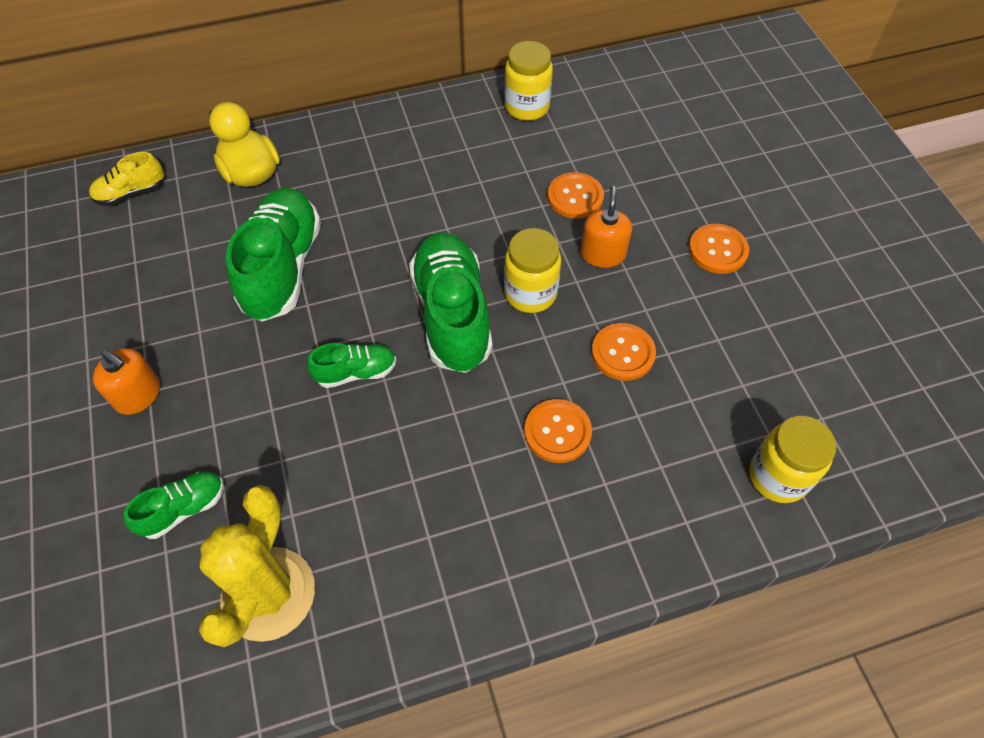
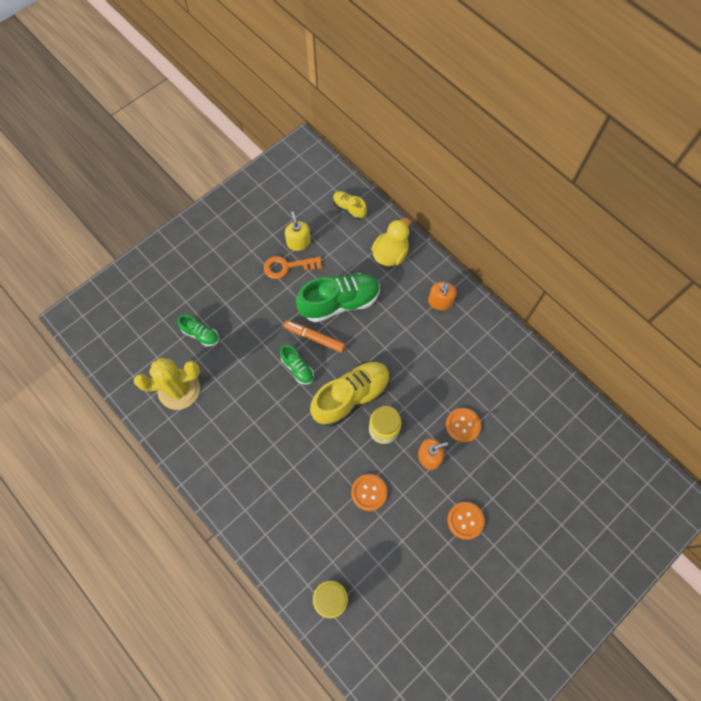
camera: 65 degrees right, 10 degrees up
orange soap dispenser [93,348,160,415] -> orange soap dispenser moved to [428,282,457,310]
green shoe [409,233,493,373] -> yellow shoe [310,361,390,426]
yellow jar [504,41,553,121] -> none
orange button [524,399,592,463] -> none
none -> orange key [264,256,322,279]
none -> orange marker [284,320,345,353]
none -> yellow soap dispenser [285,211,311,251]

